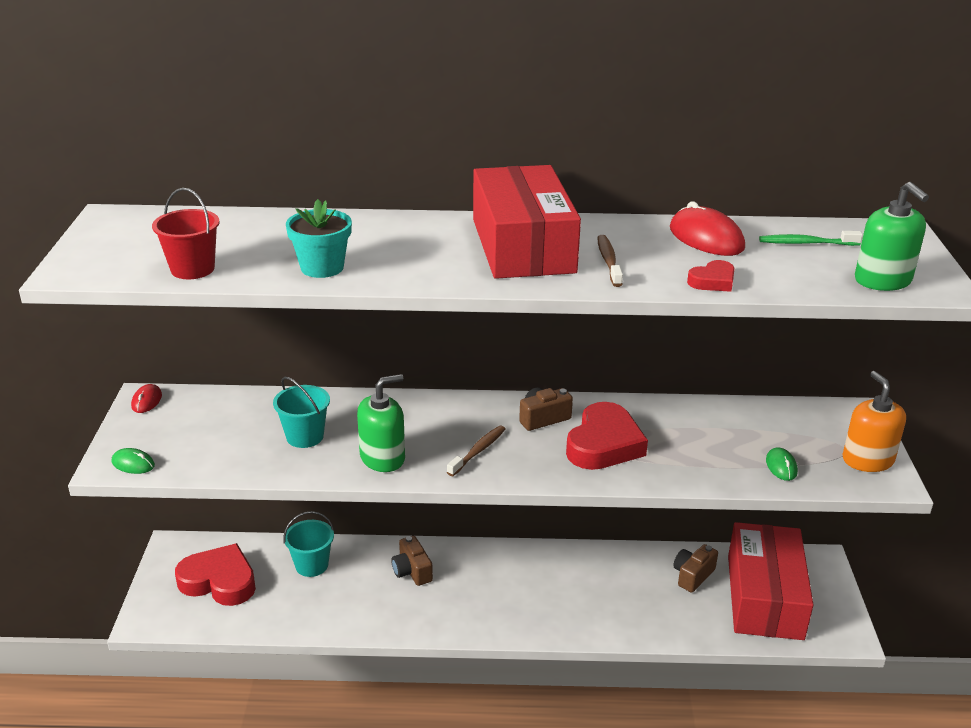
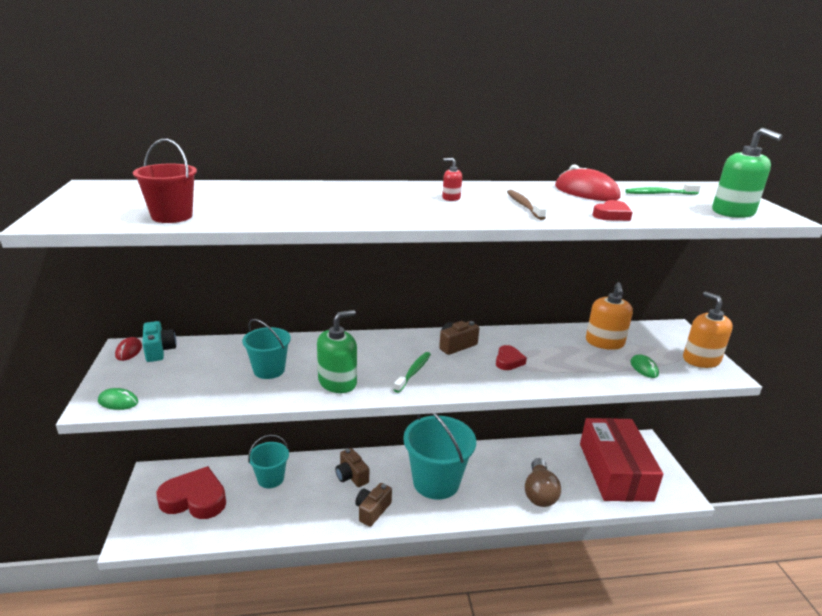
camera: 10 degrees left, 5 degrees down
turquoise flower pot [286,199,352,278] -> none
brown toothbrush [447,425,506,476] -> green toothbrush [394,352,431,393]
red box [473,165,581,279] -> red soap dispenser [442,158,462,201]
red heart [566,402,648,470] -> red heart [496,345,527,370], size x0.50
brown camera [673,544,718,593] -> brown camera moved to [355,483,392,527]
none -> turquoise camera [142,321,176,362]
none -> turquoise bucket [403,413,476,500]
none -> brown light bulb [525,458,561,507]
none -> orange soap dispenser [586,282,633,350]

